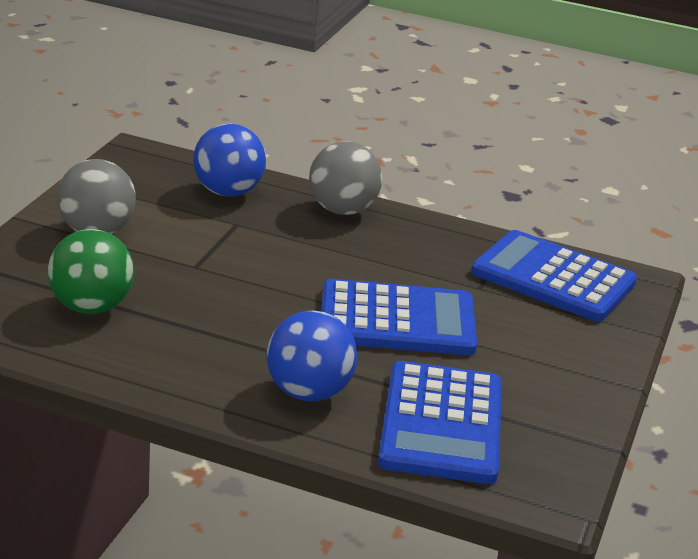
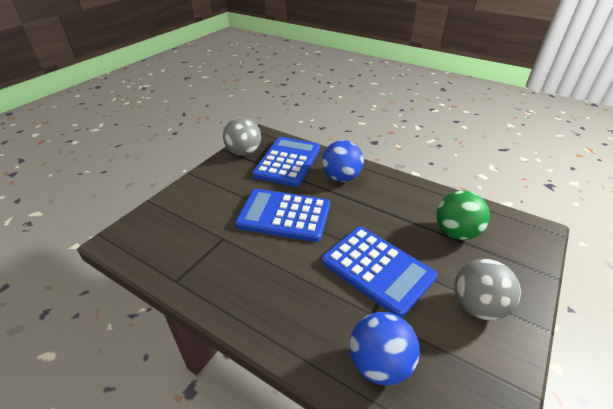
camera: 165 degrees left, 10 degrees up
grey ball [309,141,382,215] -> grey ball moved to [223,117,261,156]
blue calculator [471,230,637,322] -> blue calculator moved to [322,227,437,318]

